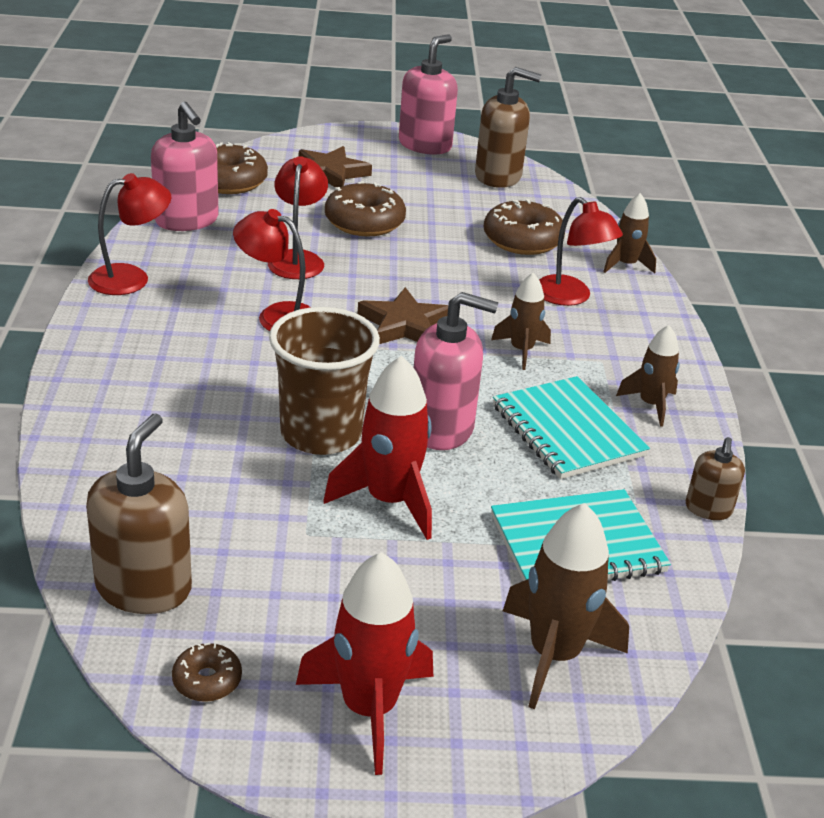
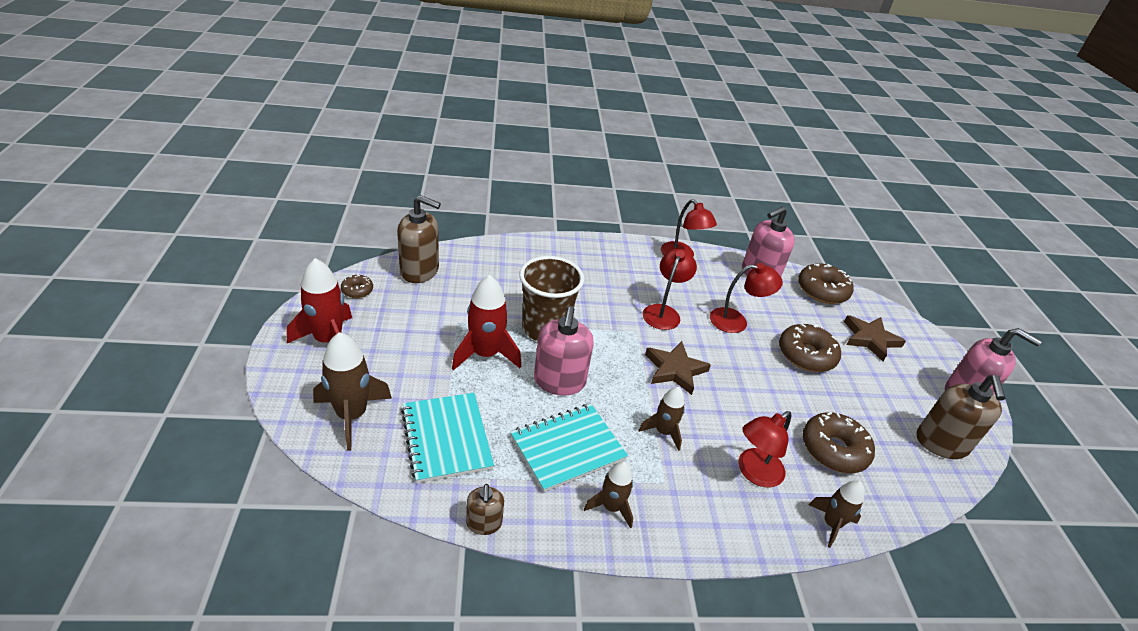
camera: 85 degrees right, 5 degrees up
brown soap dispenser [686,437,745,520] -> brown soap dispenser turned 105 degrees counterclockwise [466,484,504,535]

